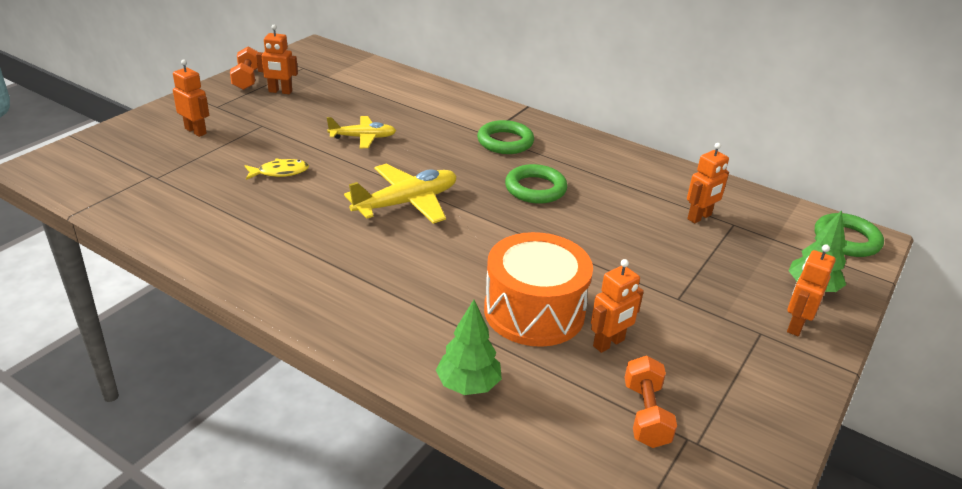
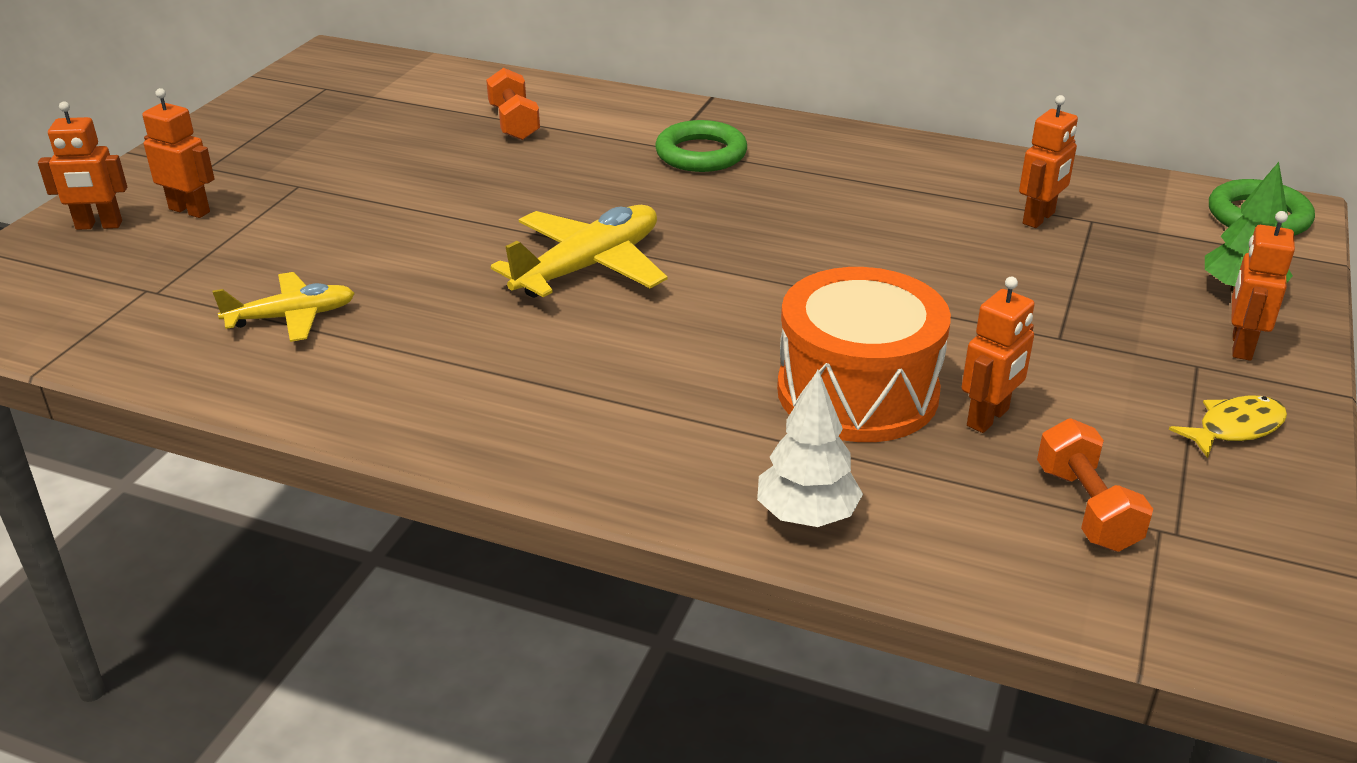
camera: 10 degrees left, 0 degrees up
orange dumbbell [230,47,258,90] -> orange dumbbell moved to [486,68,540,140]
yellow fish [244,158,309,180] -> yellow fish moved to [1169,396,1287,458]
orange robot [256,25,298,94] -> orange robot moved to [38,101,127,230]
yellow plane [327,116,396,148] -> yellow plane moved to [212,272,355,342]
green tree [436,300,502,395] -> white tree [757,370,863,527]
green ring [505,164,567,204] -> none

